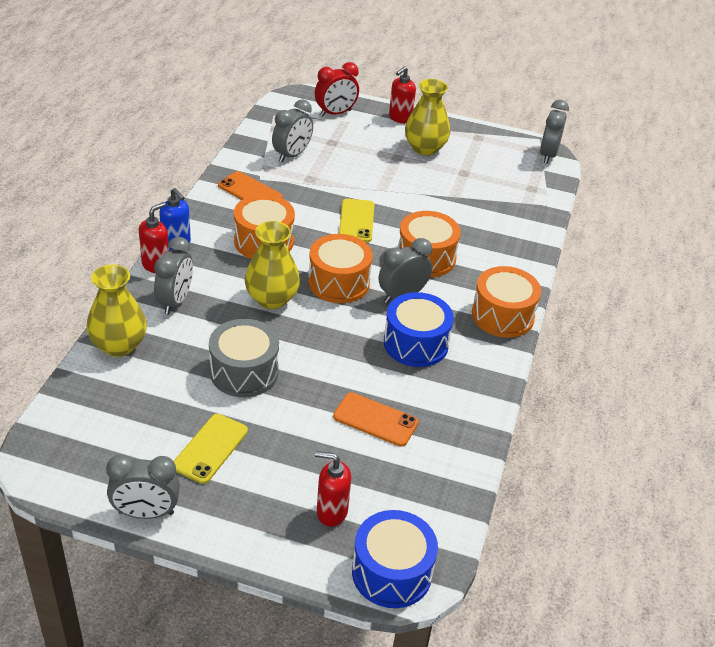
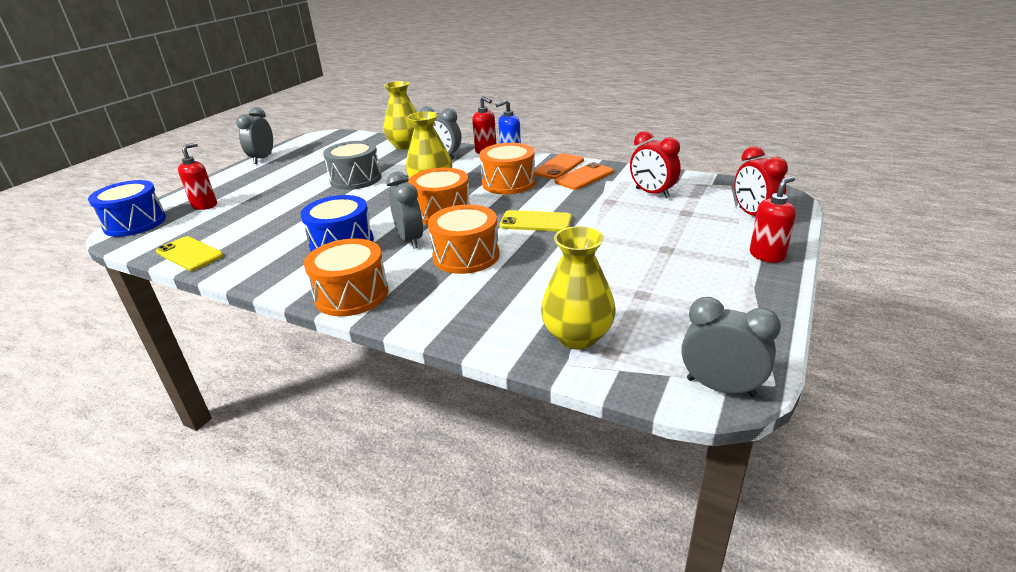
camera: 105 degrees right, 10 degrees down
yellow phone [174,414,248,484] -> yellow phone moved to [156,236,224,271]
grey clock [272,99,313,162] -> red clock [630,131,681,198]
orange phone [333,392,418,447] -> orange phone moved to [534,153,584,179]
red soap dispenser [389,66,416,124] -> red soap dispenser turned 90 degrees clockwise [750,176,796,263]
yellow vase [405,79,450,156] -> yellow vase moved to [541,226,616,349]

